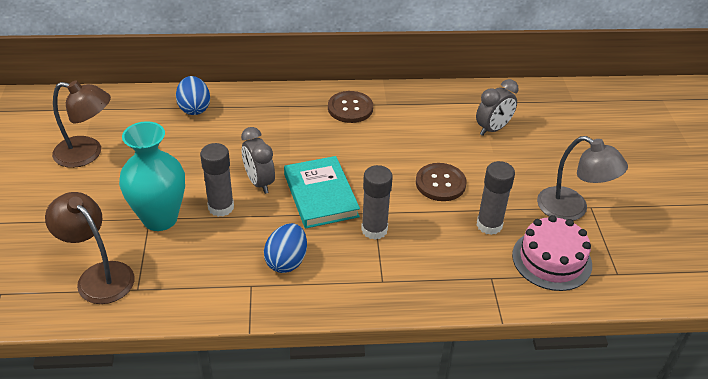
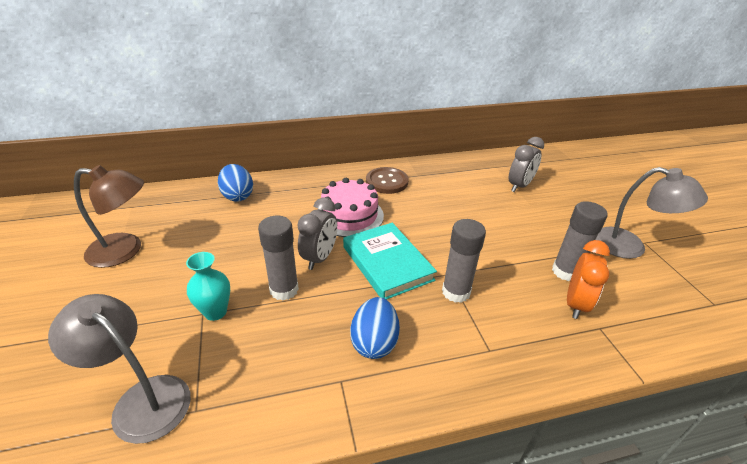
camera: 10 degrees left, 5 degrees down
brown lamp [45,192,135,304] -> grey lamp [48,294,191,444]
turquoise vase [119,121,185,231] -> turquoise vase [186,252,230,321], size x0.55
grey clock [241,127,275,194] -> grey clock turned 120 degrees counterclockwise [298,197,337,270]
brown button [416,163,466,201] -> none
pink cake [512,215,592,291] -> pink cake moved to [318,178,384,237]
none -> orange clock [567,240,610,319]

